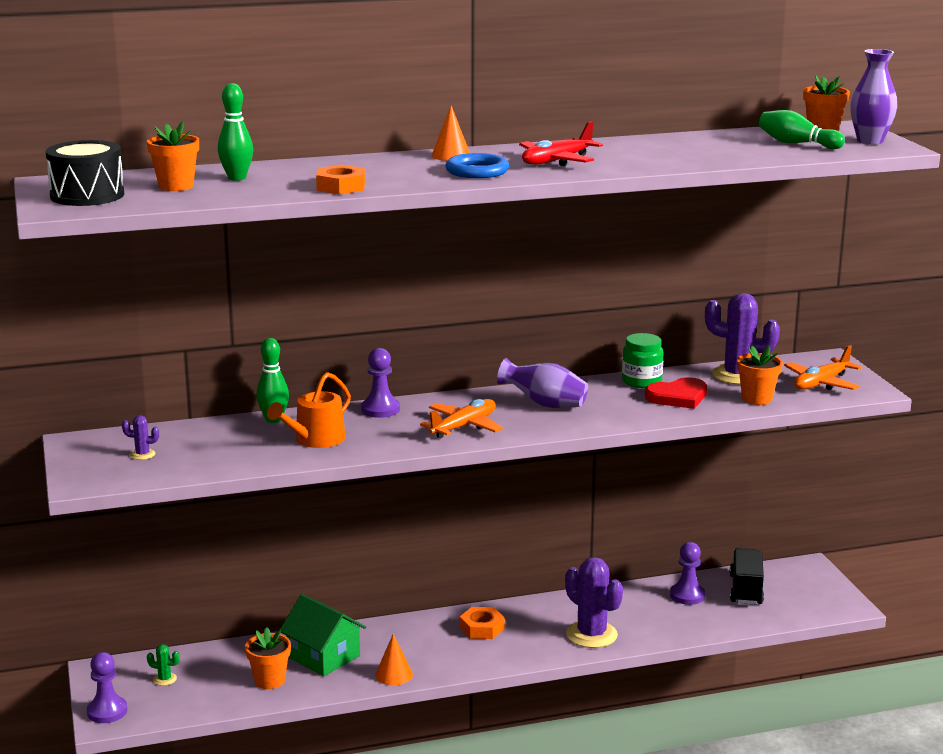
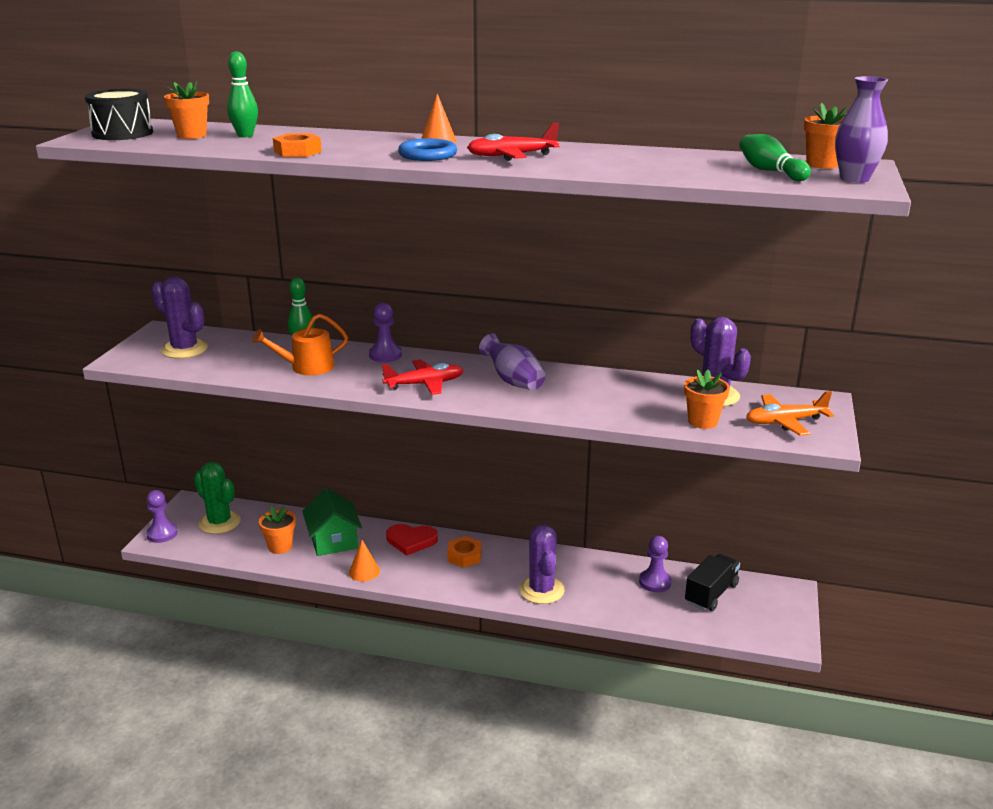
camera: 30 degrees right, 5 degrees up
purple cactus [122,415,159,460] -> purple cactus [151,277,208,359], size x2.29
green cactus [147,644,180,686] -> green cactus [194,462,241,534], size x2.29
orange plane [420,399,503,438] -> red plane [382,359,464,395]
green jar [622,333,663,388] -> none
red heart [645,377,707,409] -> red heart moved to [386,524,438,556]

